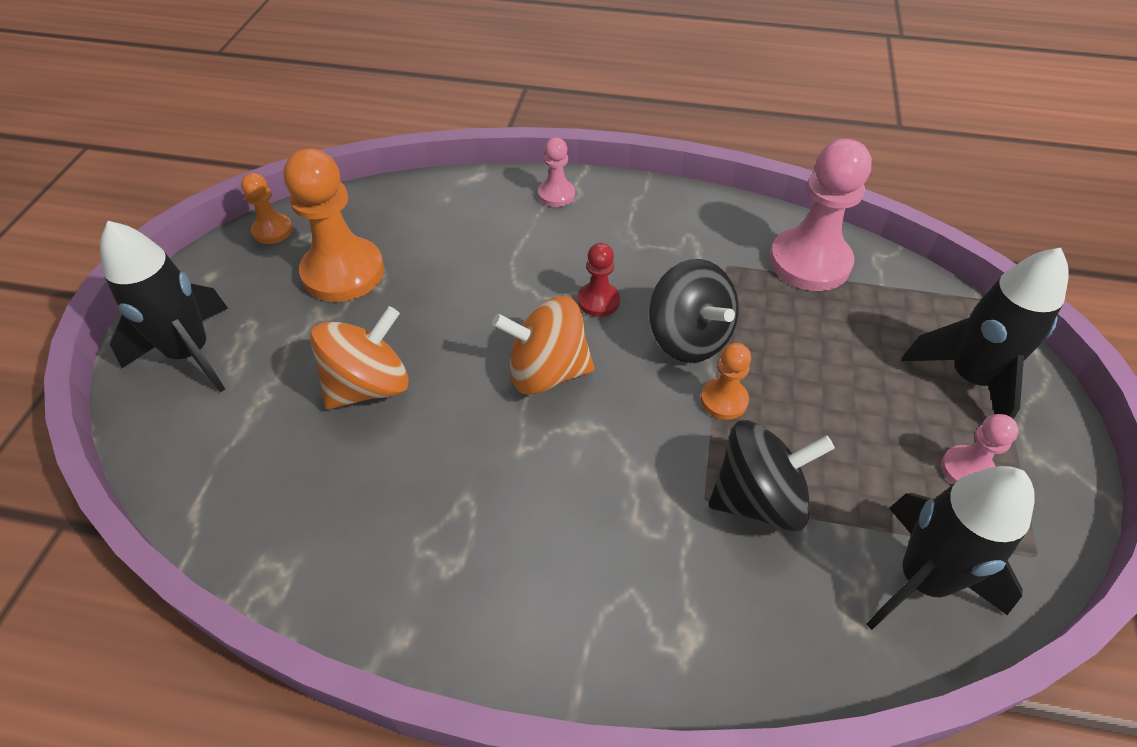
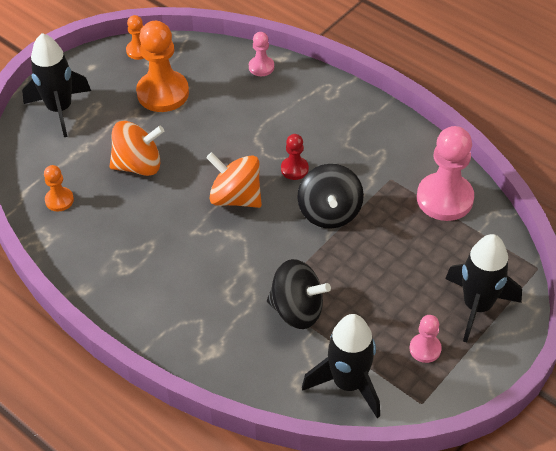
camera: 30 degrees right, 0 degrees up
pink pawn [538,137,575,207] -> pink pawn moved to [249,32,274,76]
orange pawn [701,343,751,420] -> orange pawn moved to [44,165,74,212]

